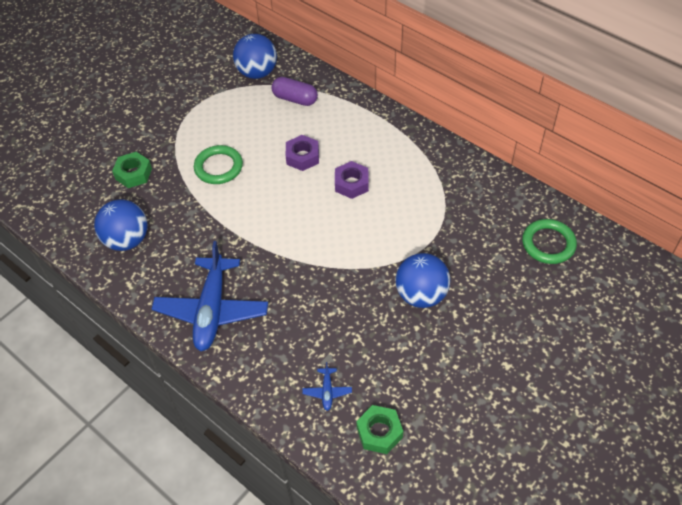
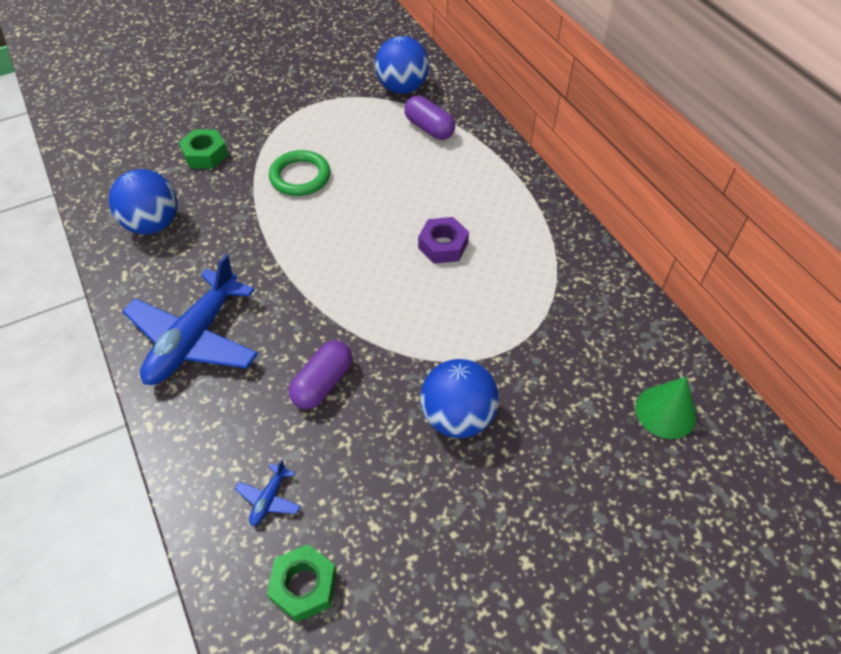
camera: 20 degrees right, 0 degrees up
purple nut [286,135,319,171] -> none
green ring [522,219,577,264] -> green cone [635,377,696,439]
none -> purple capsule [288,340,352,409]

